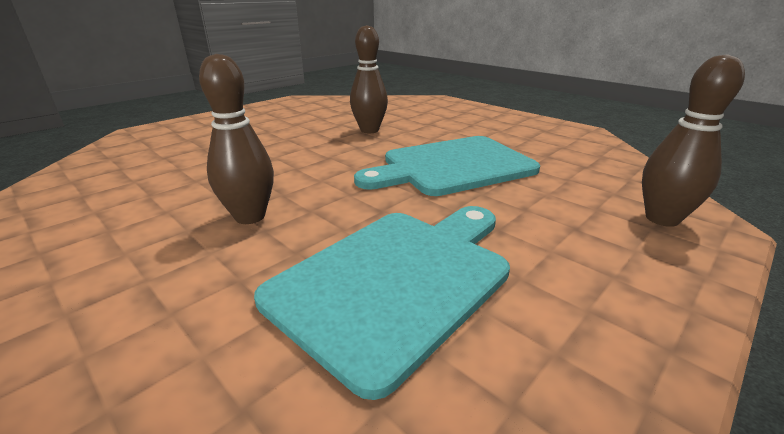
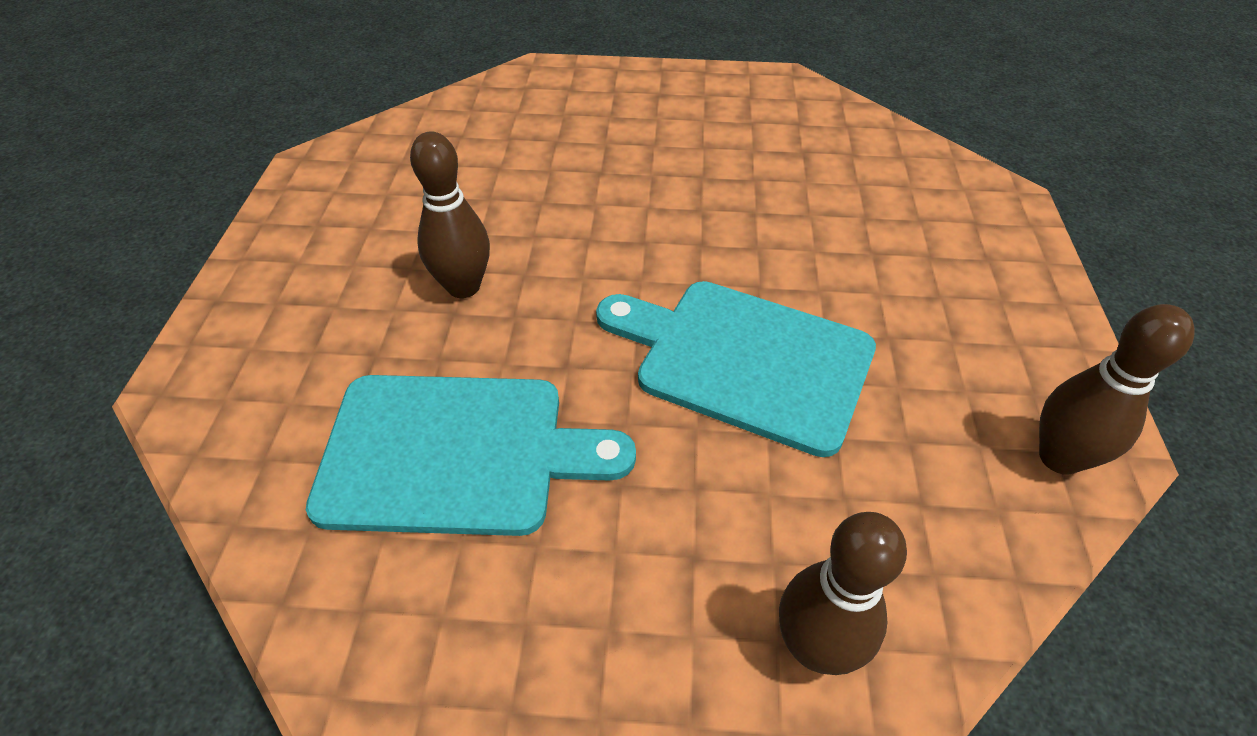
camera: 50 degrees right, 20 degrees up
brown bowling pin [350,25,388,133] -> brown bowling pin moved to [1039,304,1195,475]

